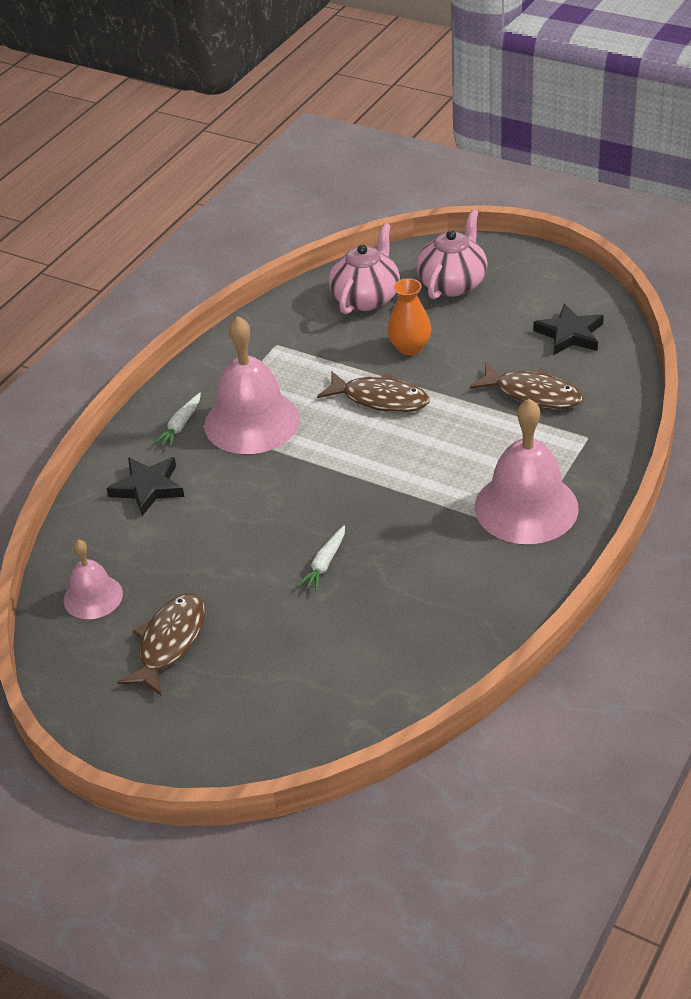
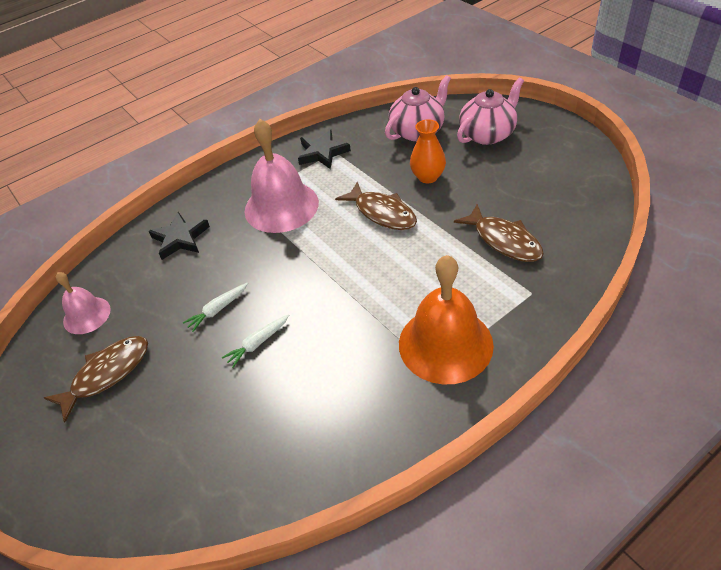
camera: 25 degrees right, 5 degrees up
white carrot [154,393,201,447] -> white carrot moved to [183,283,248,332]
pink bell [475,399,579,544] -> orange bell [399,255,494,384]
black star [533,303,604,355] -> black star moved to [298,130,351,169]

